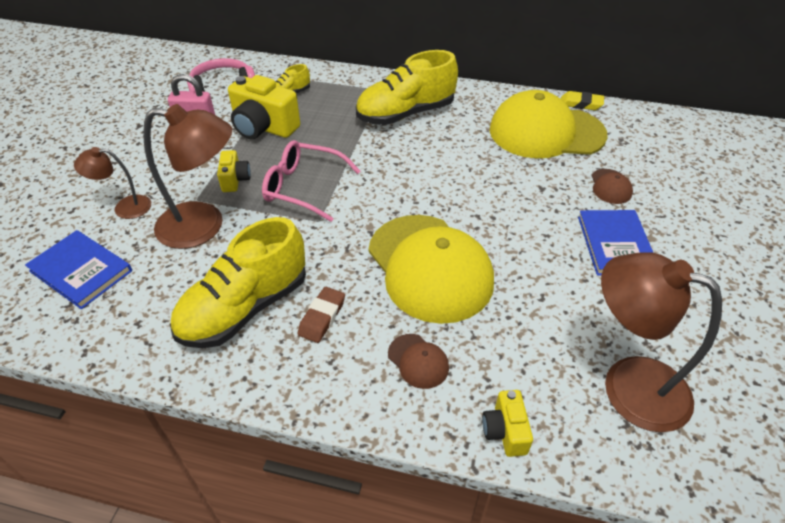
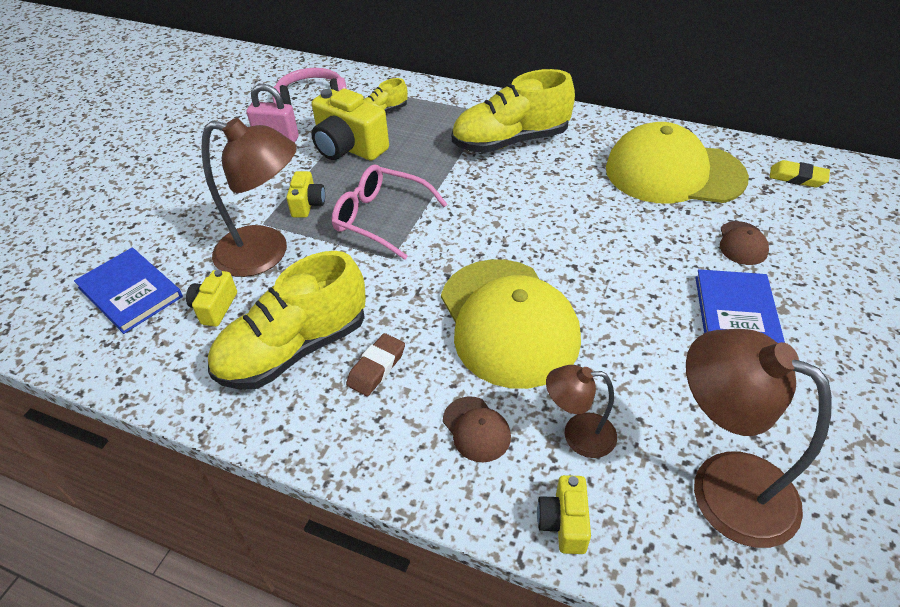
camera: 10 degrees right, 0 degrees up
brown lamp [74,147,151,219] -> brown lamp moved to [546,365,617,458]
yellow eraser [561,91,604,110] -> yellow eraser moved to [770,160,830,187]
none -> yellow camera [186,270,237,327]

